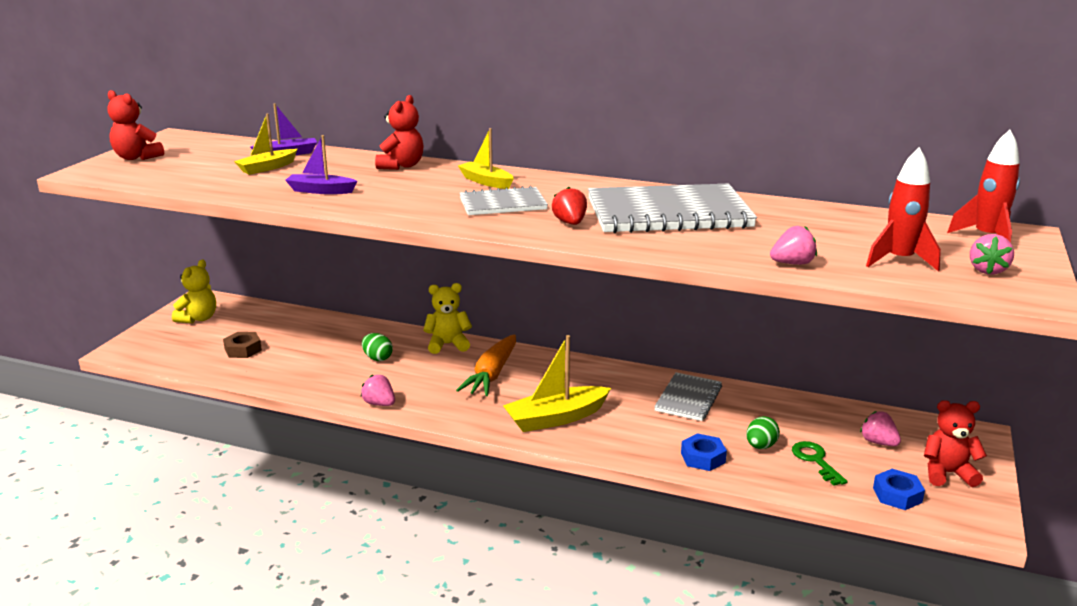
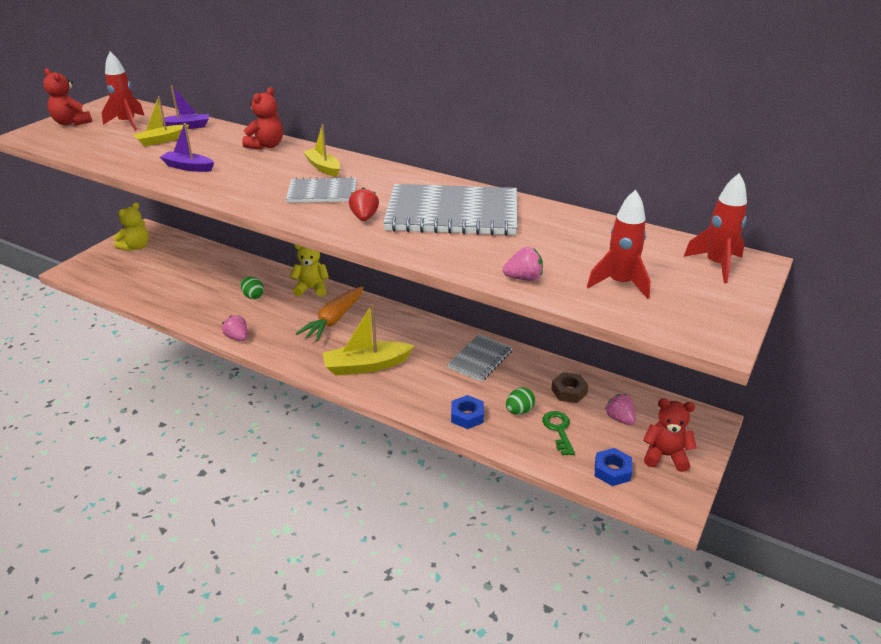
camera: 10 degrees right, 10 degrees up
brown nut [223,332,262,358] -> brown nut moved to [551,372,589,403]
pink strawberry [970,234,1014,274] -> none
none -> red rocket [102,52,145,131]

